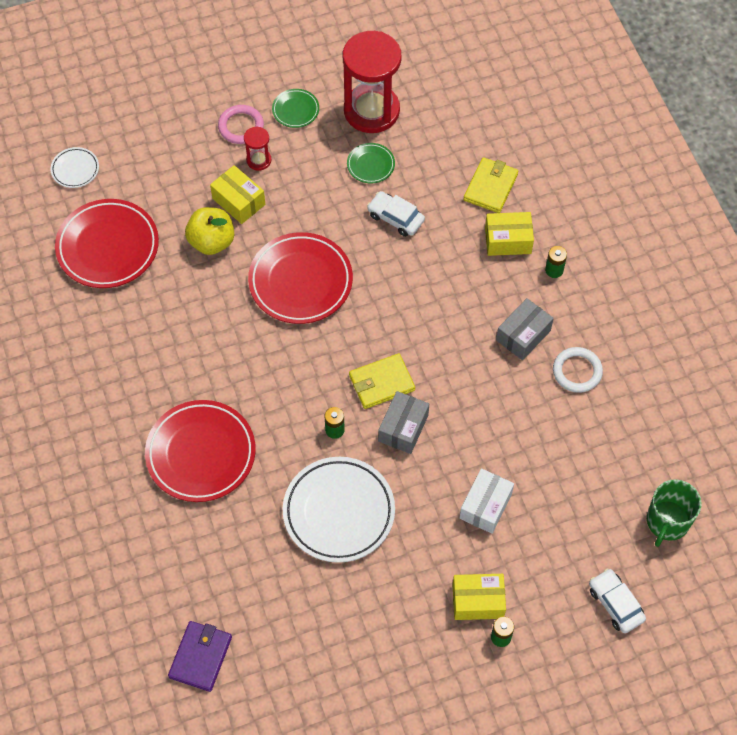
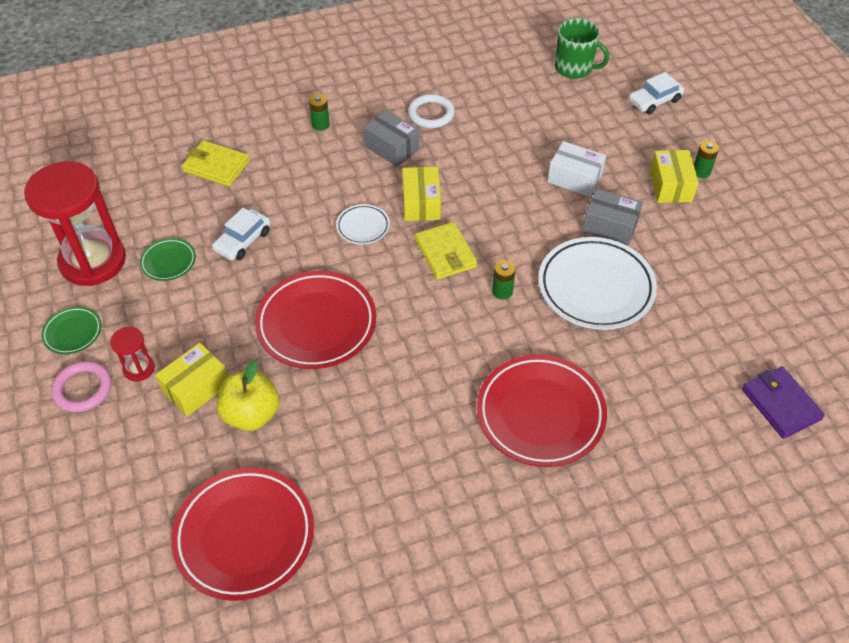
camera: 90 degrees left, 10 degrees down
white plate [51,147,99,188] -> white plate moved to [336,204,390,245]
purple wallet [168,621,232,692] -> purple wallet turned 45 degrees clockwise [742,366,825,439]
grey box [378,391,429,454] -> grey box moved to [582,188,643,246]
yellow box [485,212,534,256] -> yellow box moved to [403,167,441,221]

